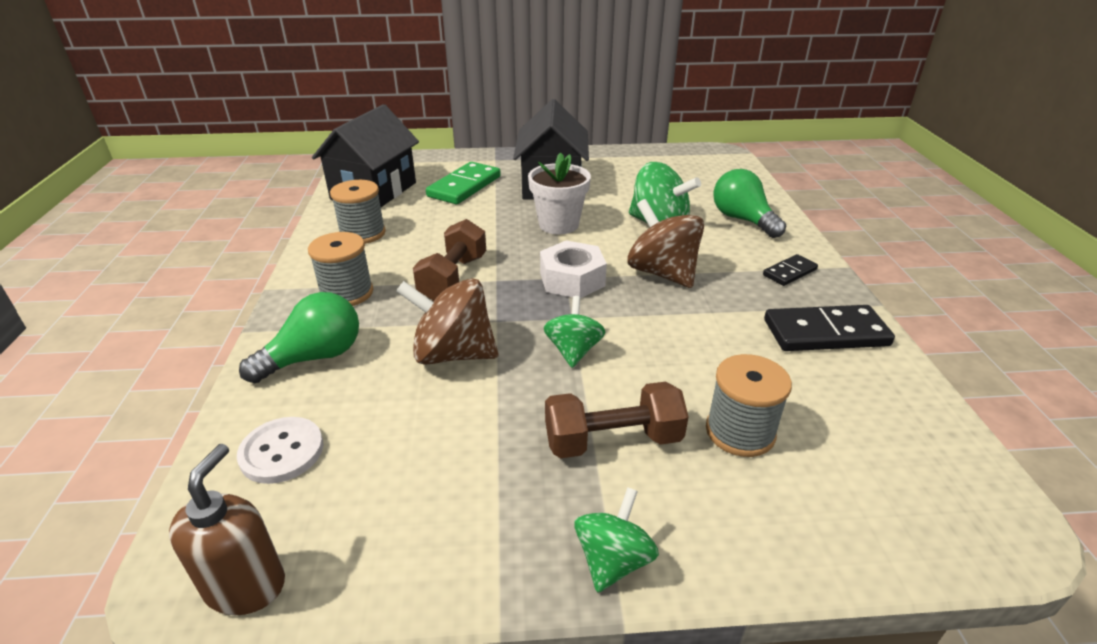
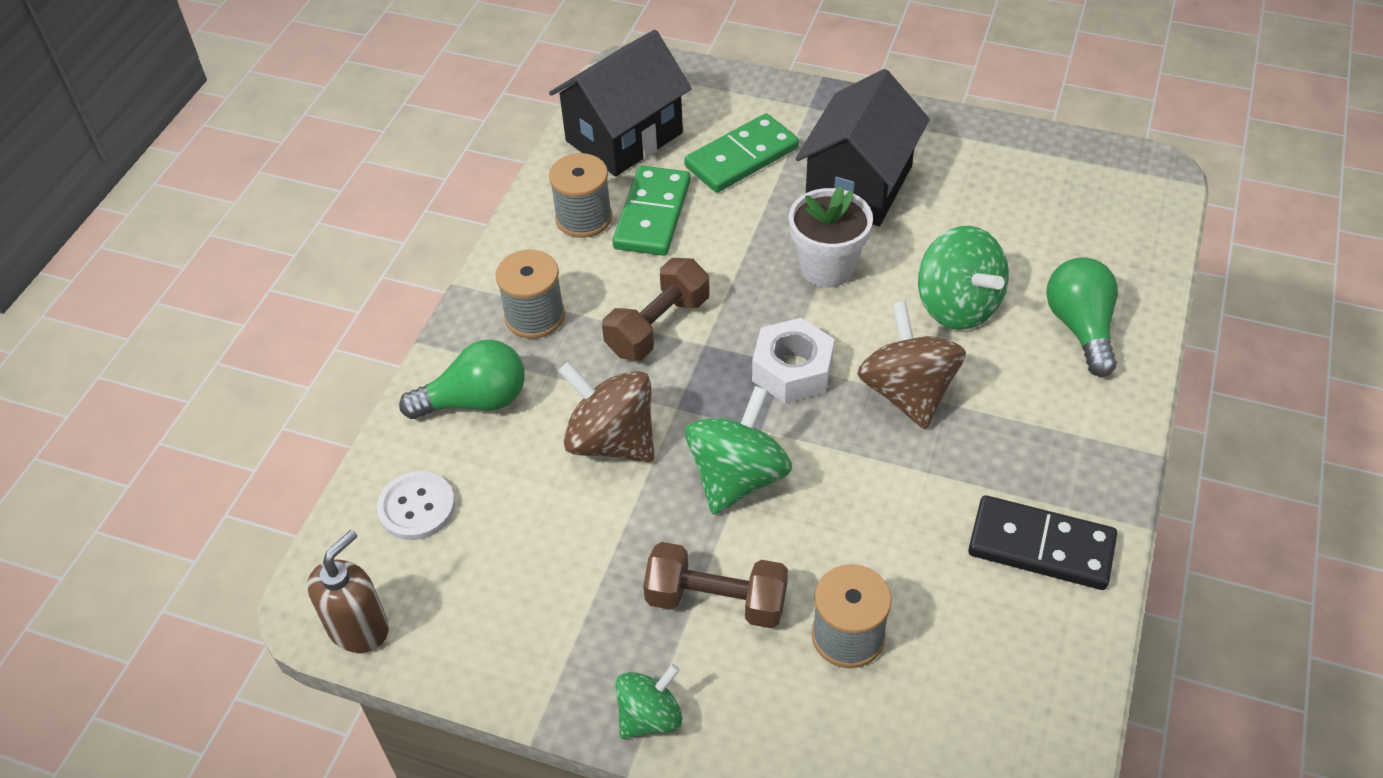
camera: 25 degrees right, 15 degrees up
green spinning top [544,296,605,368] -> green spinning top [685,386,792,515], size x1.62
black domino [763,254,818,286] -> none
none -> green domino [612,166,691,256]

